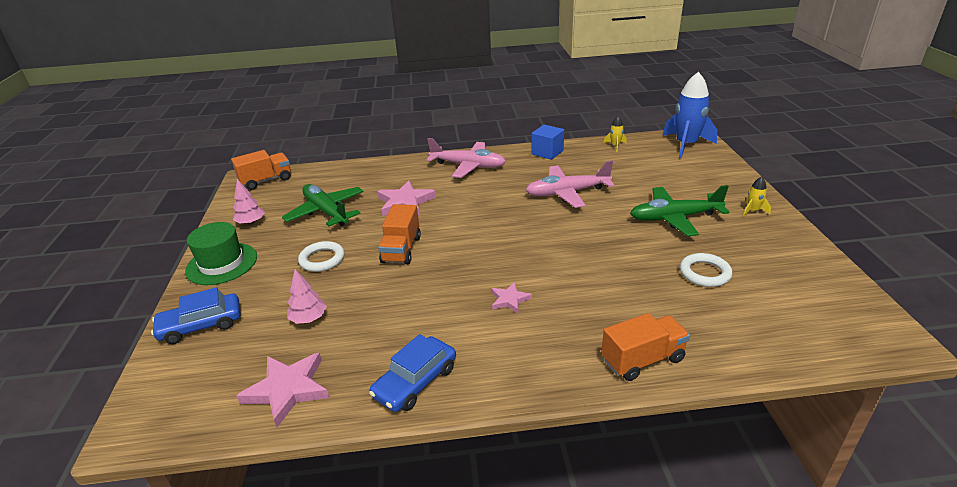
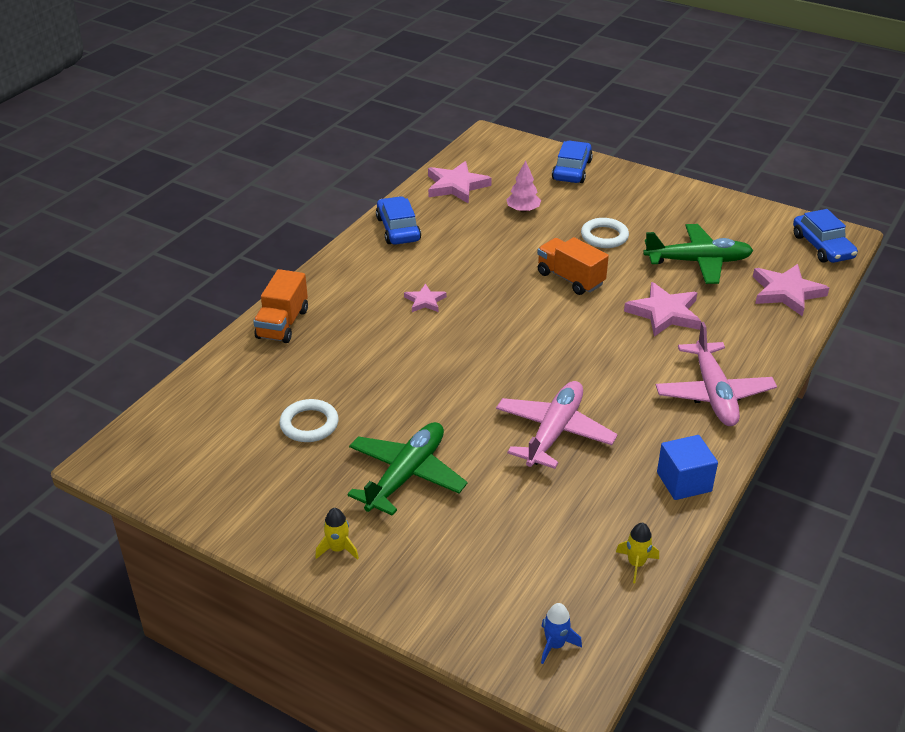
camera: 125 degrees right, 5 degrees up
green hat [185,222,257,285] -> none
orange truck [231,150,291,190] -> blue car [793,209,858,263]
pink tree [233,179,265,225] -> none
pink plane [426,138,506,178] -> pink plane turned 60 degrees counterclockwise [656,322,777,426]
blue rocket [662,72,717,158] -> blue rocket [541,603,582,664], size x0.43
none -> pink star [753,264,829,316]

